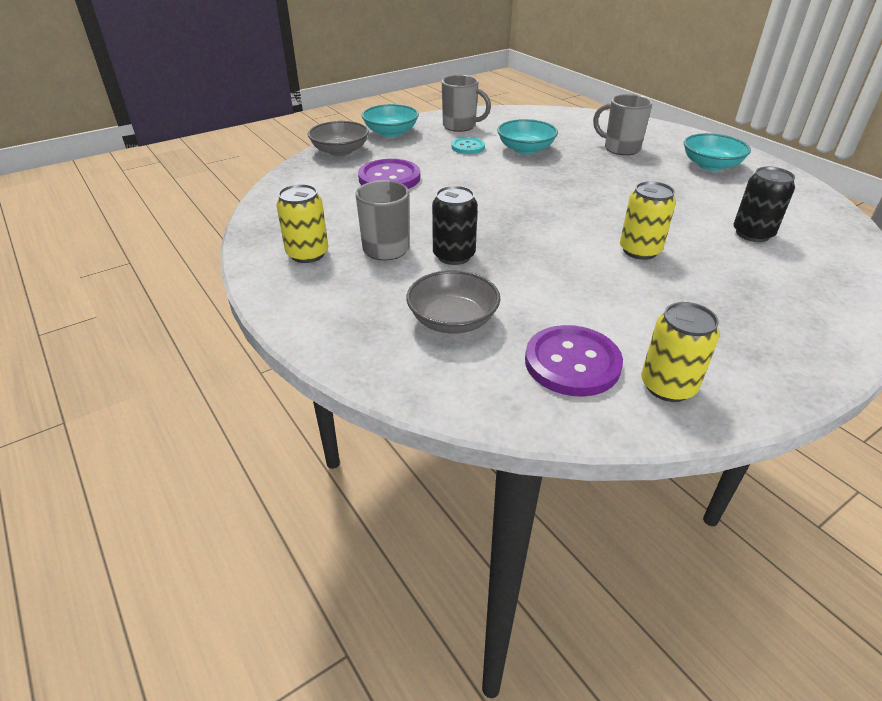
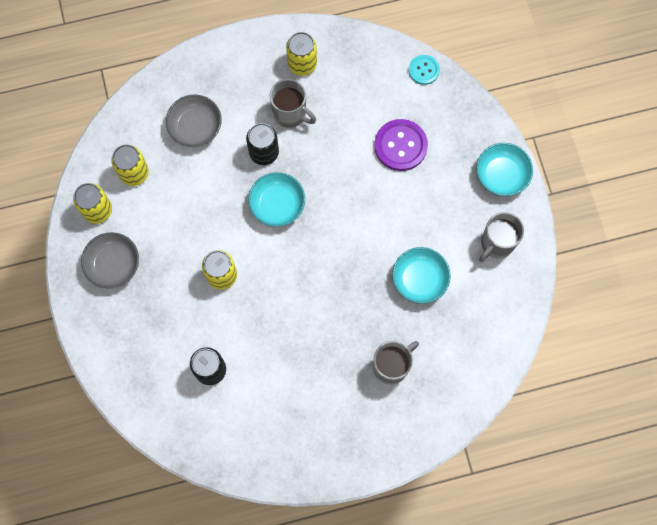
camera: 110 degrees right, 35 degrees up
grey bowl [308,121,369,156] -> grey bowl moved to [81,232,139,288]
turquoise button [452,137,485,154] -> turquoise button moved to [409,55,440,85]
purple button [525,325,623,397] -> yellow can [111,144,149,186]
turquoise bowl [684,133,751,171] -> turquoise bowl moved to [248,172,305,227]

